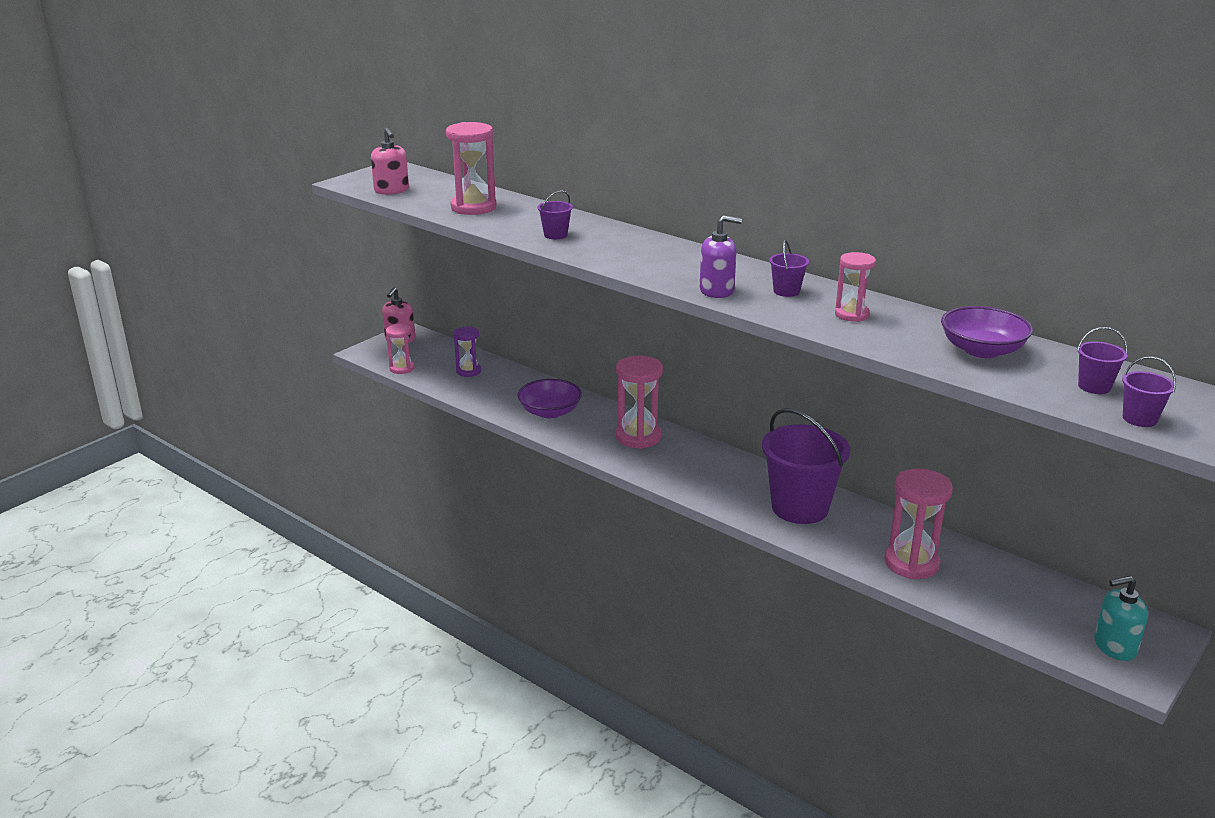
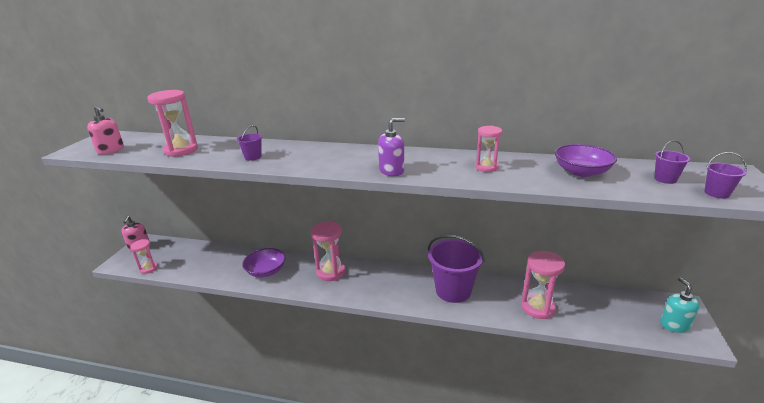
camera: 25 degrees left, 0 degrees up
purple hourglass [454,326,481,377] -> none
purple bucket [769,240,809,297] -> none
turquoise soap dispenser [1094,576,1148,661] -> turquoise soap dispenser turned 120 degrees clockwise [660,277,700,333]

